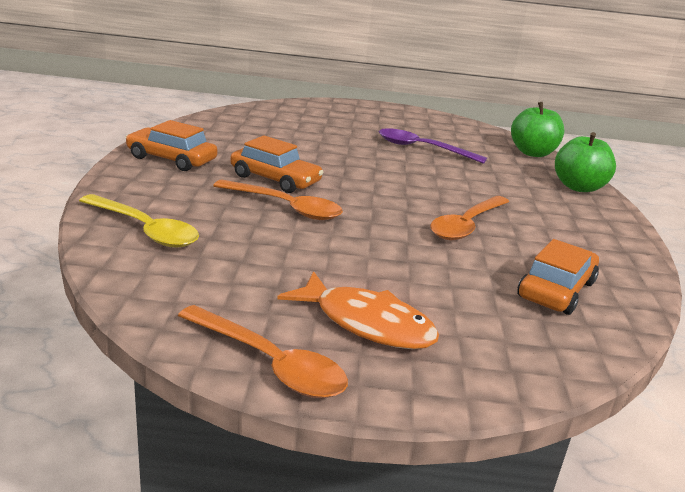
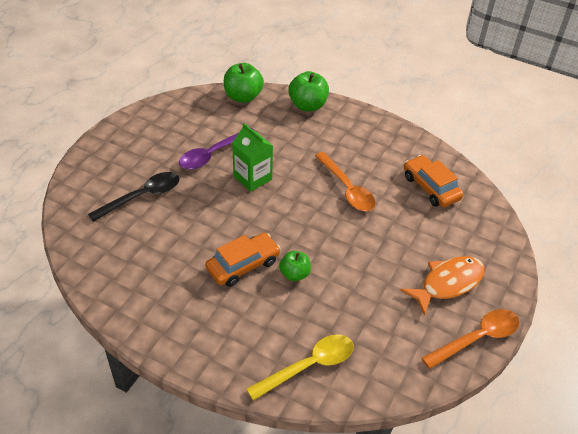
camera: 65 degrees left, 20 degrees up
orange car [125,120,218,171] -> none
orange spoon [213,180,343,220] -> green apple [279,251,311,281]
none -> black spoon [88,172,180,222]
none -> green carton [232,123,273,192]

